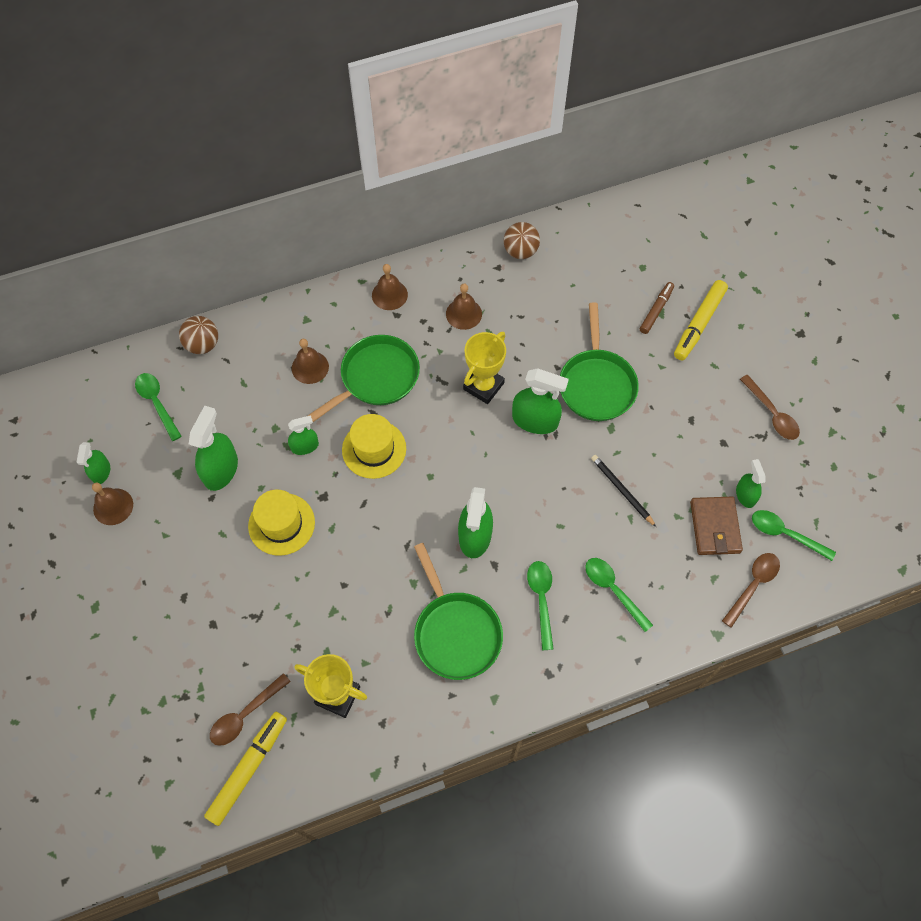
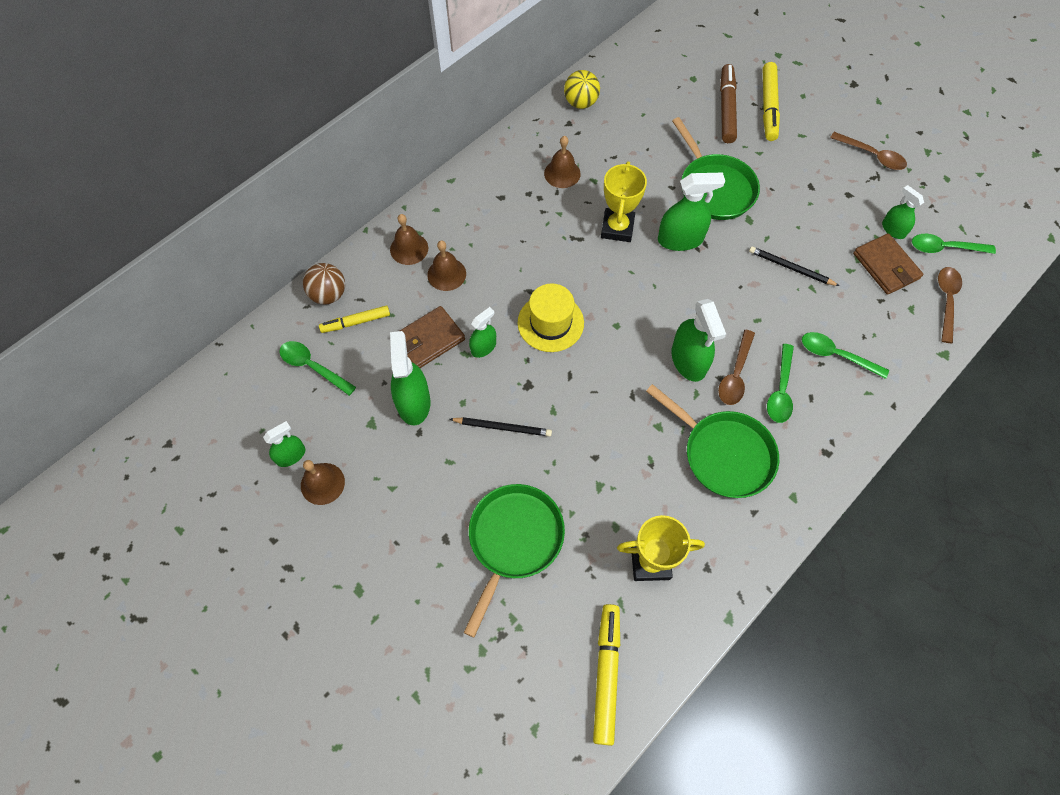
camera: 25 degrees left, 0 degrees up
green spray bottle [77,442,110,484] -> green spray bottle turned 105 degrees counterclockwise [263,421,305,467]
brown spoon [210,673,291,746] -> brown spoon moved to [718,330,755,405]
yellow hat [248,490,315,556] -> black pencil [450,417,552,437]
green pan [308,335,420,422] -> green pan moved to [463,484,565,638]
brown bell [372,264,408,310] -> brown bell moved to [390,214,428,265]
brown ball [504,222,540,259] -> yellow ball [564,70,600,109]
green spoon [527,561,554,650] -> green spoon turned 135 degrees counterclockwise [767,344,794,423]
brown marker [640,282,674,334] -> brown marker [720,64,737,143], size x1.54
none -> yellow marker [319,306,390,333]
none -> brown wallet [400,306,465,368]

